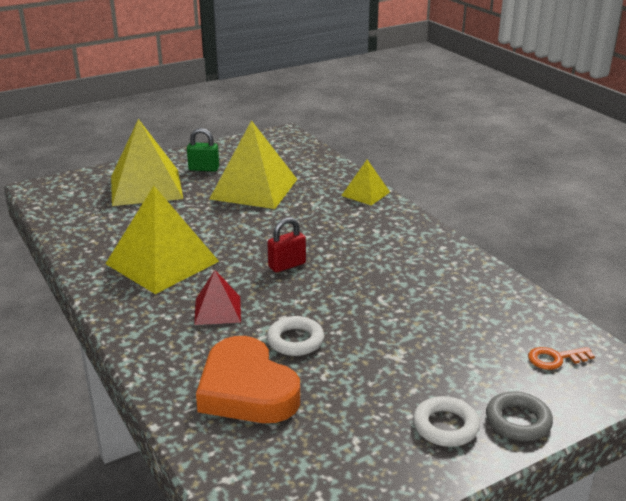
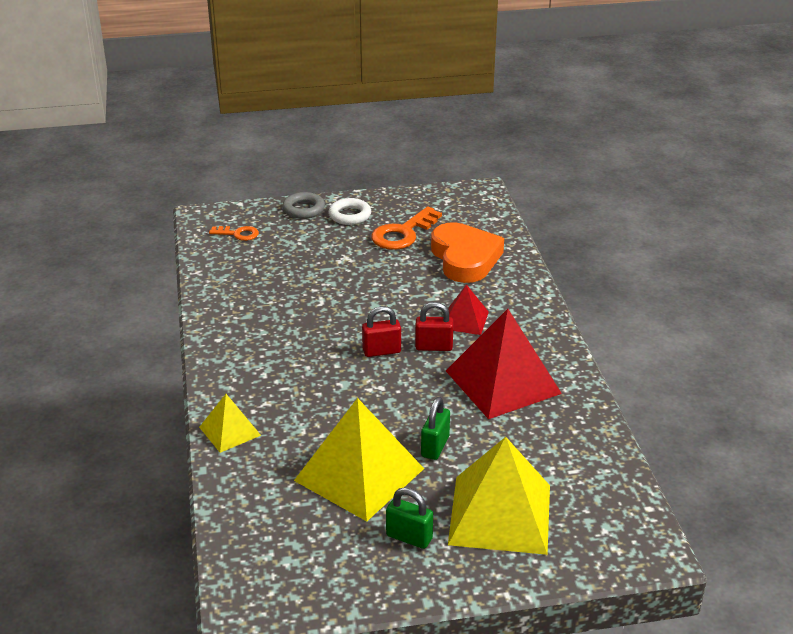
camera: 160 degrees left, 5 degrees up
yellow pyramid [105,186,219,294] -> red pyramid [446,309,562,419]
white ring [267,316,324,356] -> none
none -> orange key [371,207,442,250]
none -> red padlock [415,302,453,351]
none -> green padlock [421,397,450,460]

